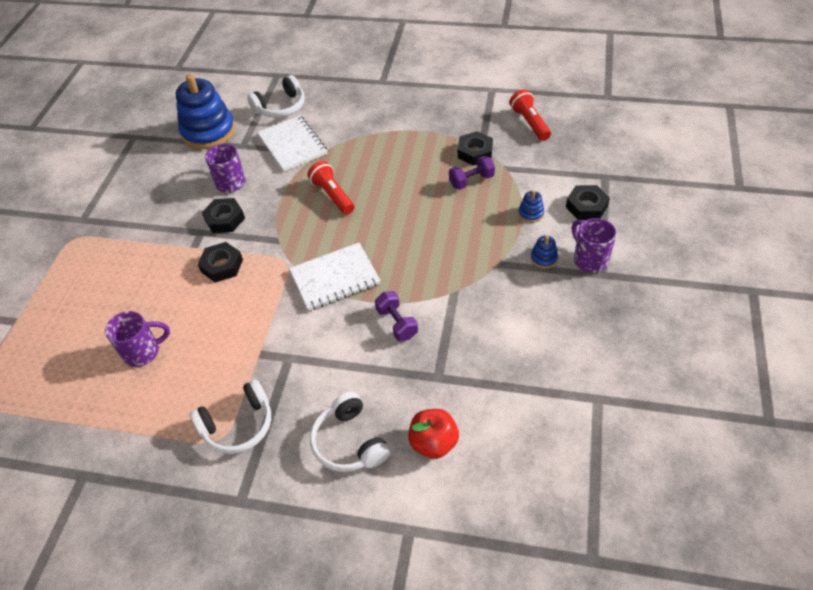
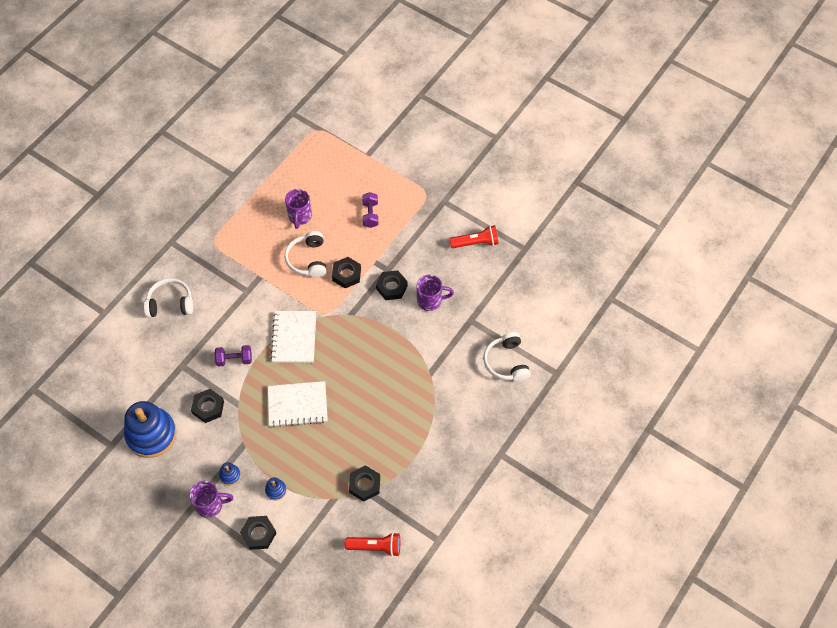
camera: 110 degrees right, 10 degrees up
blue stacking toy [176,74,235,149] -> blue stacking toy moved to [124,401,177,458]
white headphones [190,379,271,454] -> white headphones moved to [285,231,326,278]
white notebook [257,116,327,172] -> white notebook moved to [268,381,328,427]
red flashlight [307,161,354,215] -> red flashlight moved to [450,225,498,248]
red apple [408,409,459,459] -> none
purple dumbbell [449,156,495,190] -> purple dumbbell moved to [362,192,378,228]
none -> black nut [191,389,224,423]

